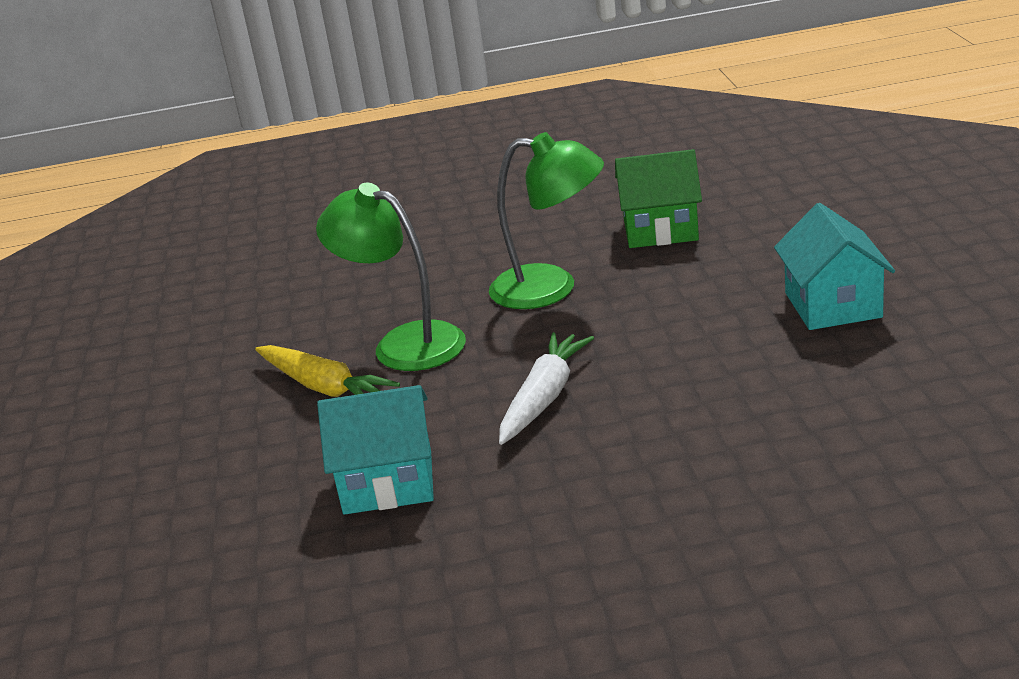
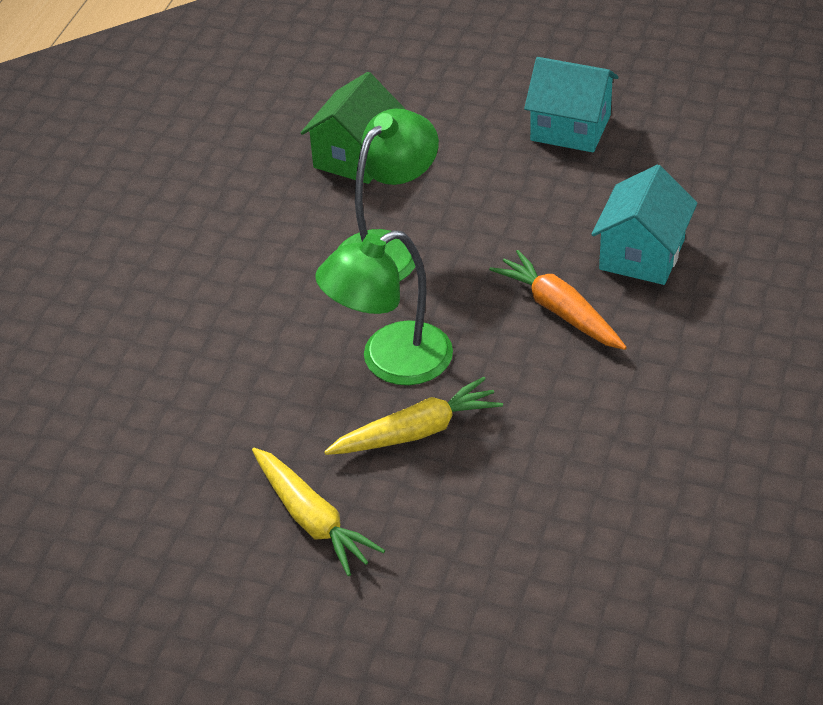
camera: 65 degrees left, 15 degrees up
turquoise house [317,385,434,515] -> turquoise house moved to [591,165,697,285]
white carrot [499,332,594,445] -> orange carrot [489,250,627,350]
none -> yellow carrot [252,448,385,576]

